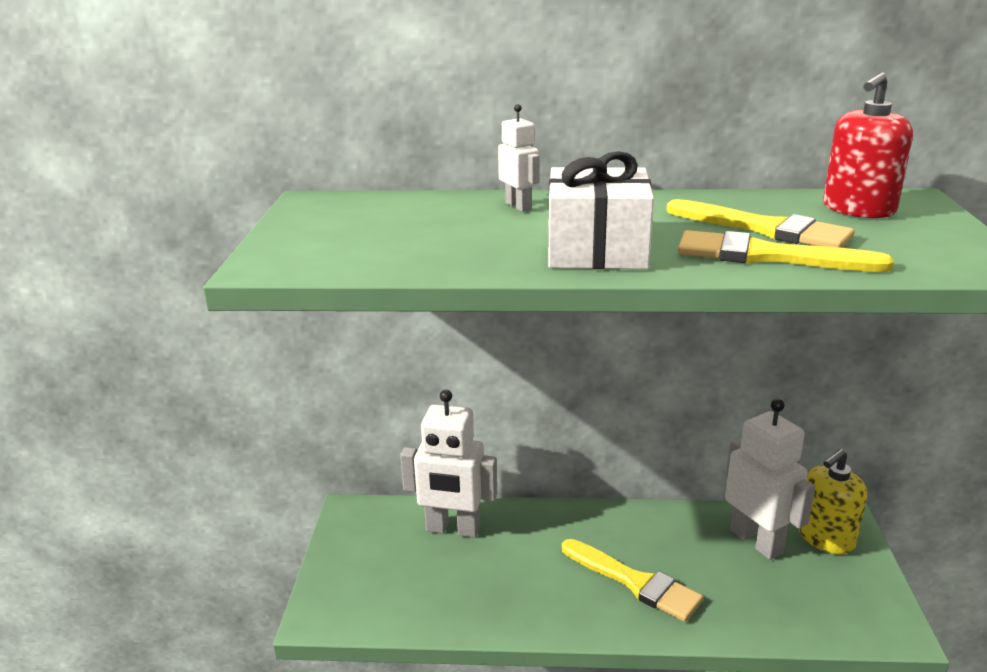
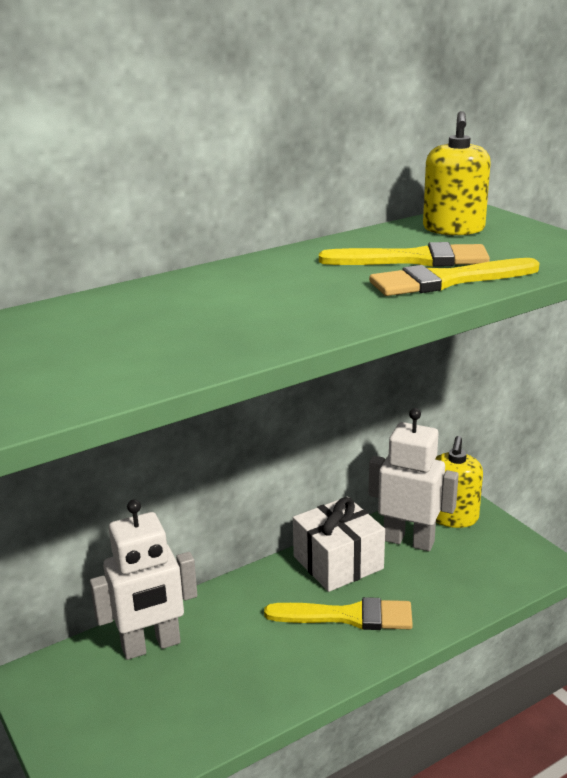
camera: 35 degrees left, 0 degrees up
white robot [498,104,539,212] -> none
white gift [548,151,654,269] -> white gift moved to [293,497,385,592]
red soap dispenser [823,72,913,218] -> yellow soap dispenser [423,111,491,235]

